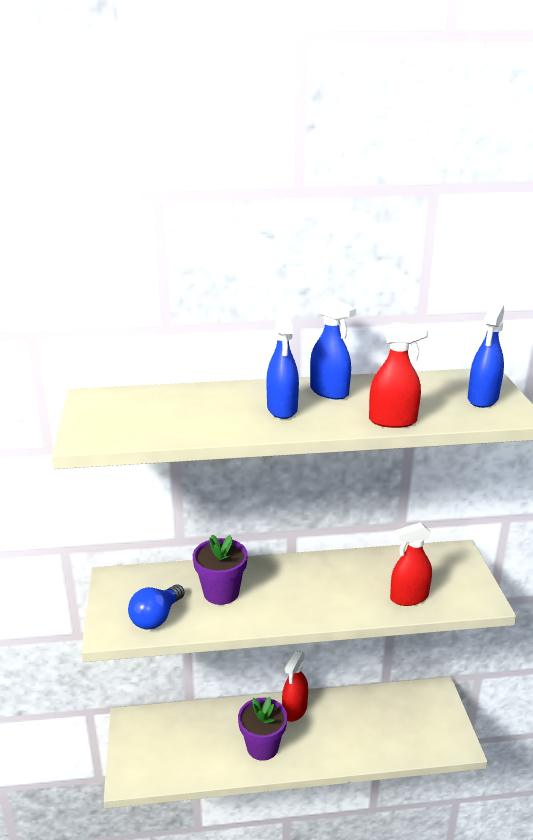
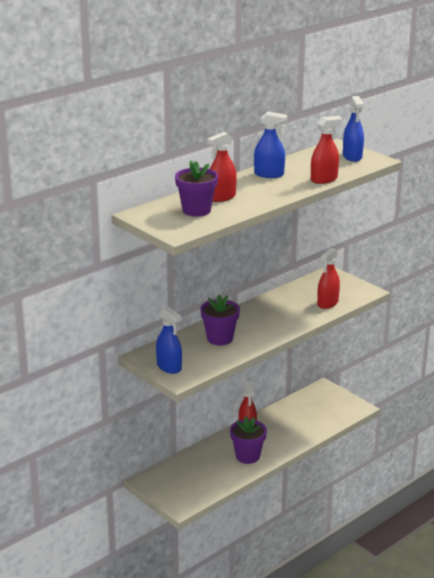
camera: 35 degrees left, 0 degrees up
blue light bulb [128,584,185,630] -> none
blue spray bottle [266,312,299,419] -> blue spray bottle moved to [156,307,182,374]
none -> purple flower pot [175,160,218,217]
none -> red spray bottle [207,132,237,202]

